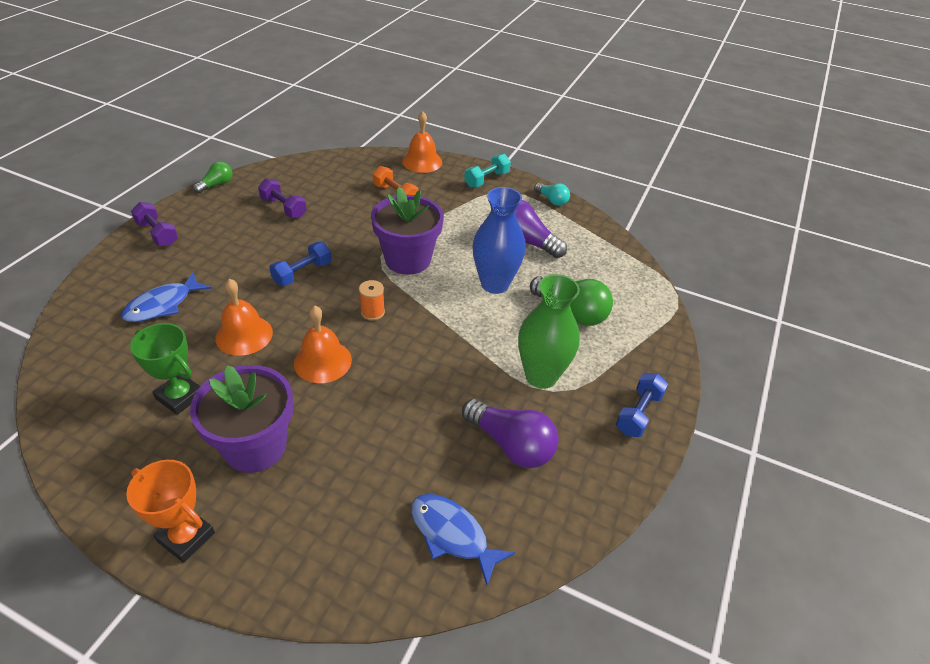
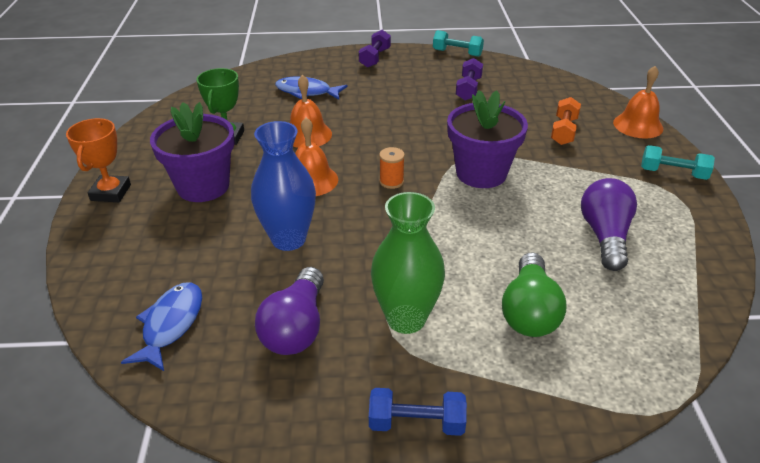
camera: 65 degrees right, 5 degrees down
green light bulb [193,161,232,193] -> turquoise dumbbell [433,30,484,57]
blue dumbbell [269,242,332,286] -> none
blue vase [473,187,526,294] -> blue vase moved to [251,121,316,251]
turquoise light bulb [534,183,570,206] -> none

